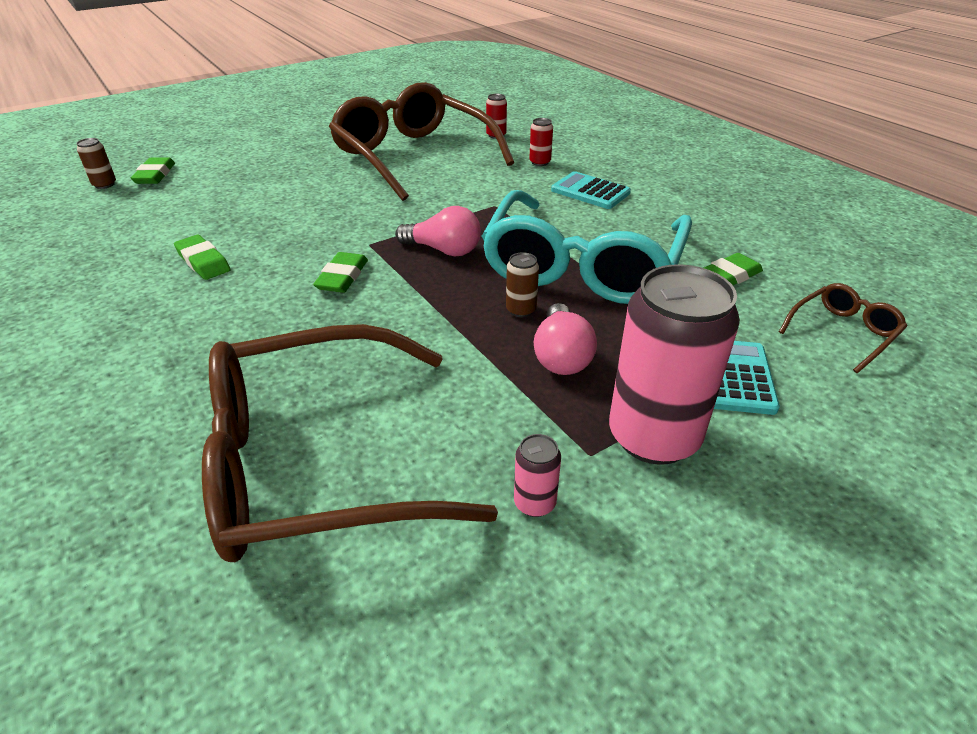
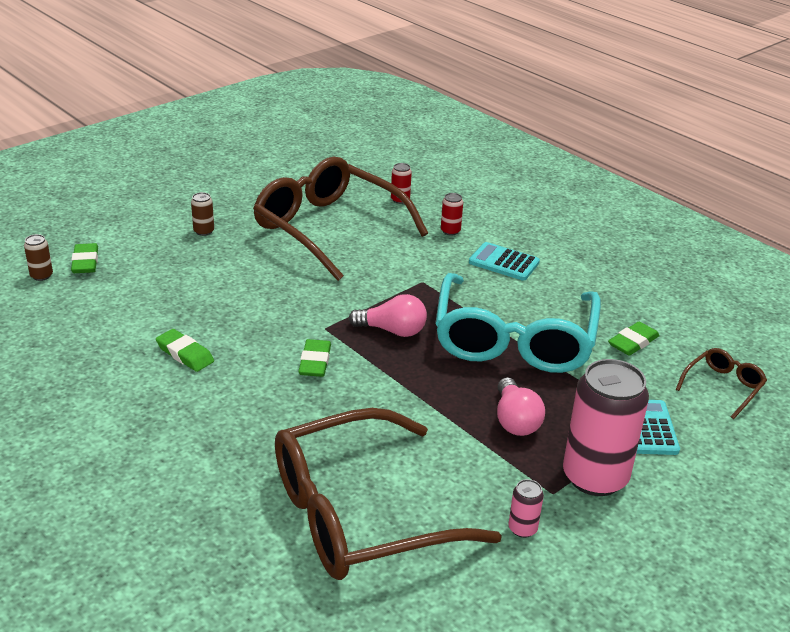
camera: 10 degrees left, 5 degrees down
brown can [506,252,539,317] -> brown can moved to [191,192,214,236]

